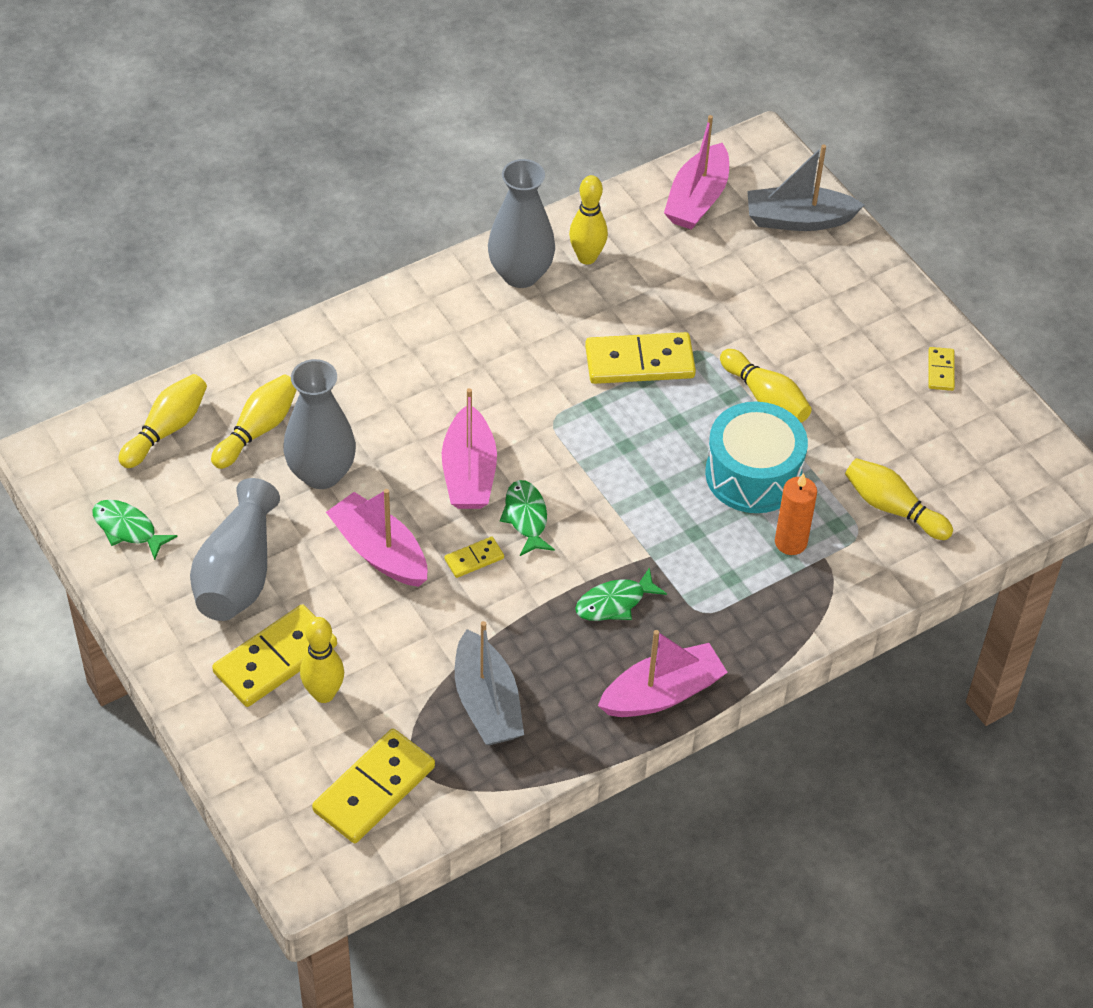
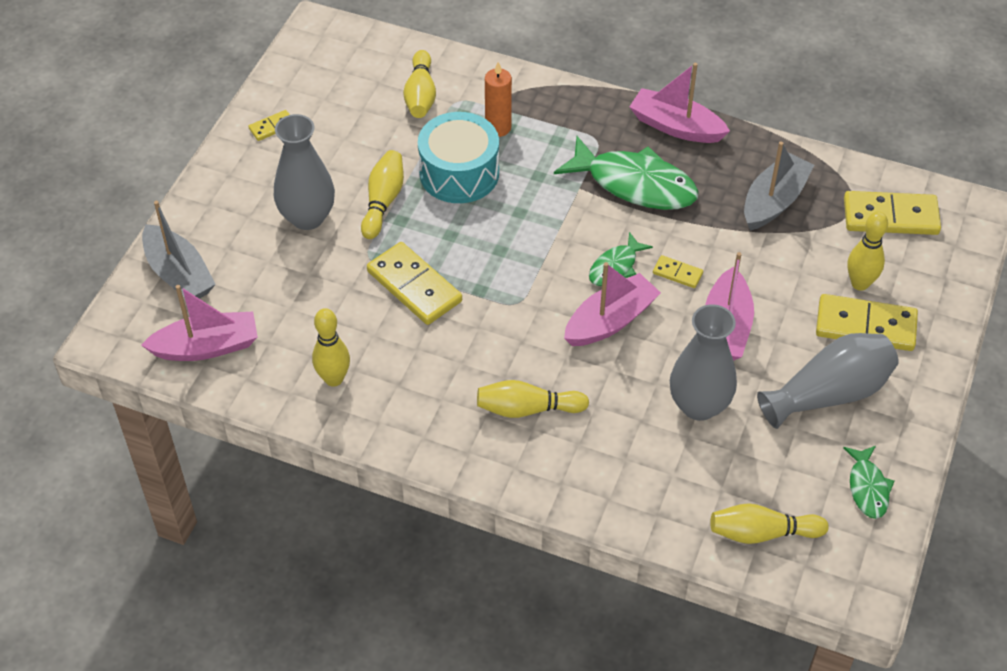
camera: 125 degrees left, 0 degrees up
yellow bowling pin [211,374,297,469] -> yellow bowling pin moved to [477,380,589,418]
grey vase [488,159,555,288] -> grey vase moved to [274,114,335,230]
green fish [575,567,667,621] -> green fish [554,136,699,210], size x1.93

